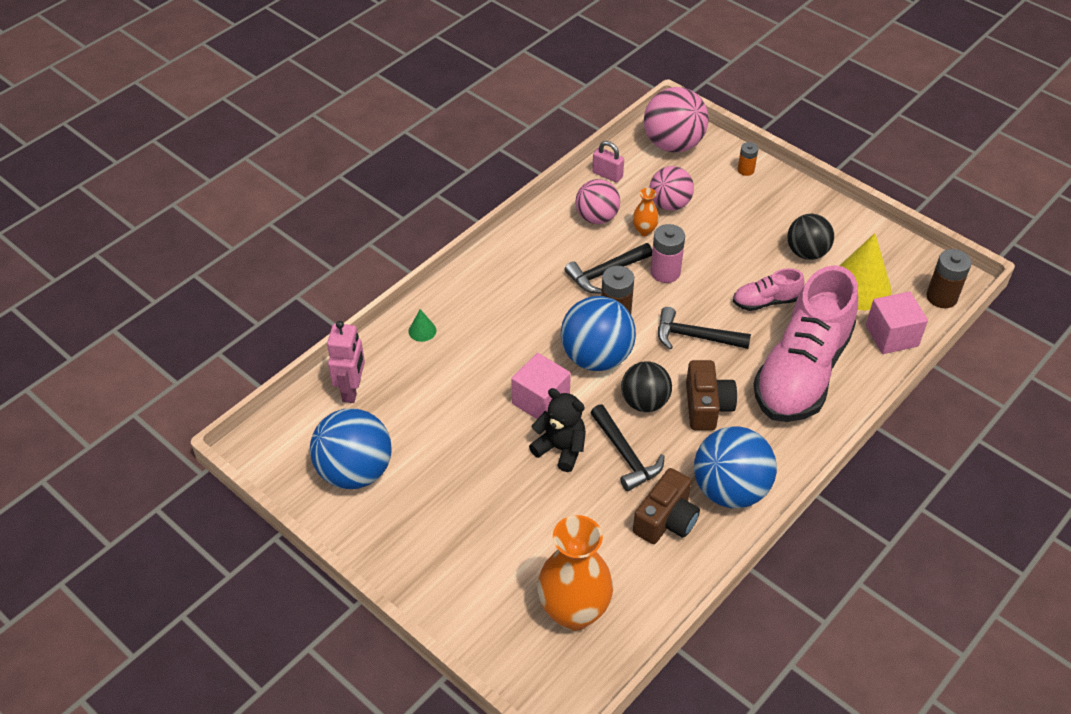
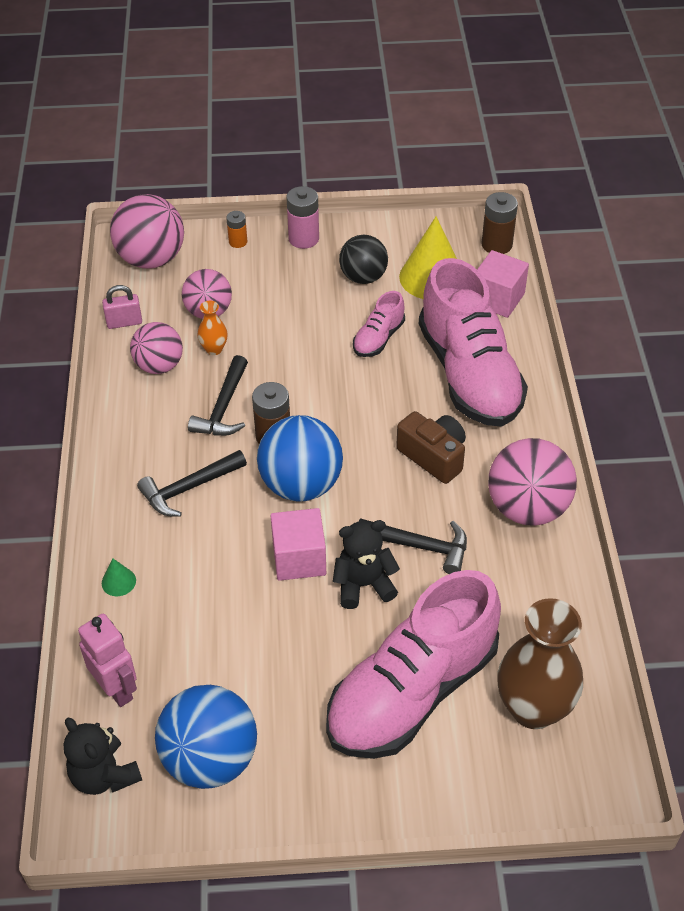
camera: 45 degrees left, 0 degrees up
orange vase [537,515,613,631] -> brown vase [497,598,583,729]
black ball [621,361,672,412] -> none
brown camera [633,468,700,544] -> none
pink battery [650,224,685,283] -> pink battery moved to [286,186,319,249]
black hammer [658,307,751,349] -> black hammer moved to [137,450,247,517]
blue ball [694,426,777,508] -> pink ball [488,438,577,526]
none -> black teddy bear [64,718,142,795]
none -> pink shoe [326,570,501,759]

